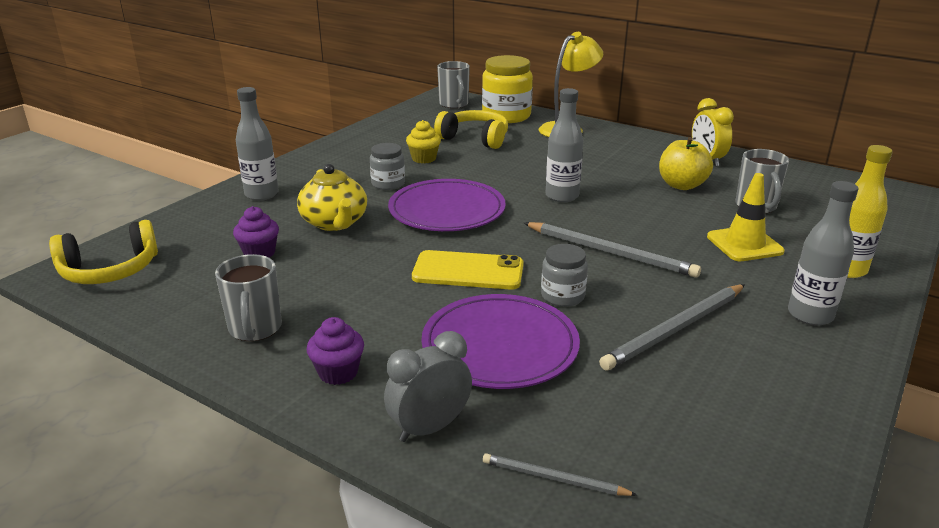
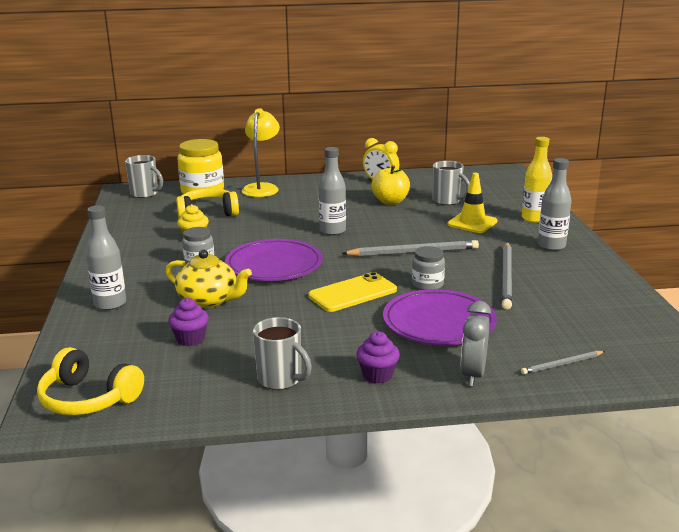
camera: 40 degrees left, 5 degrees down
yellow headphones [49,220,158,284] -> yellow headphones turned 90 degrees clockwise [37,347,144,416]

